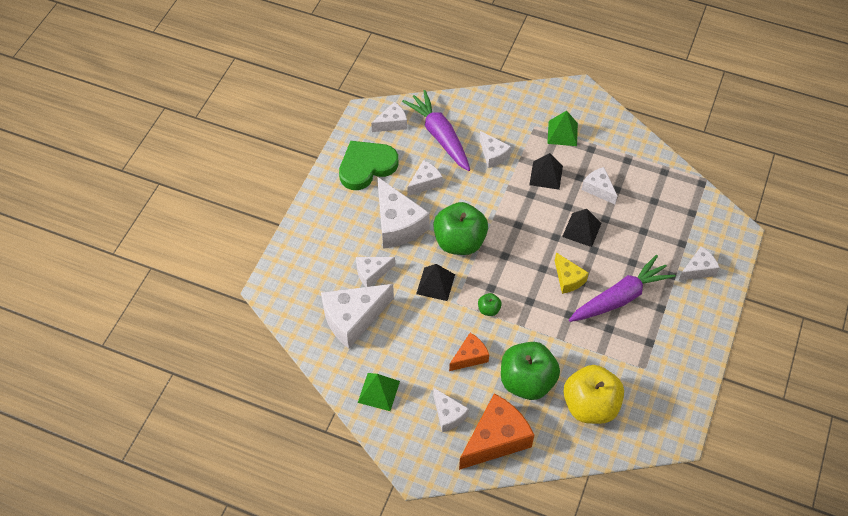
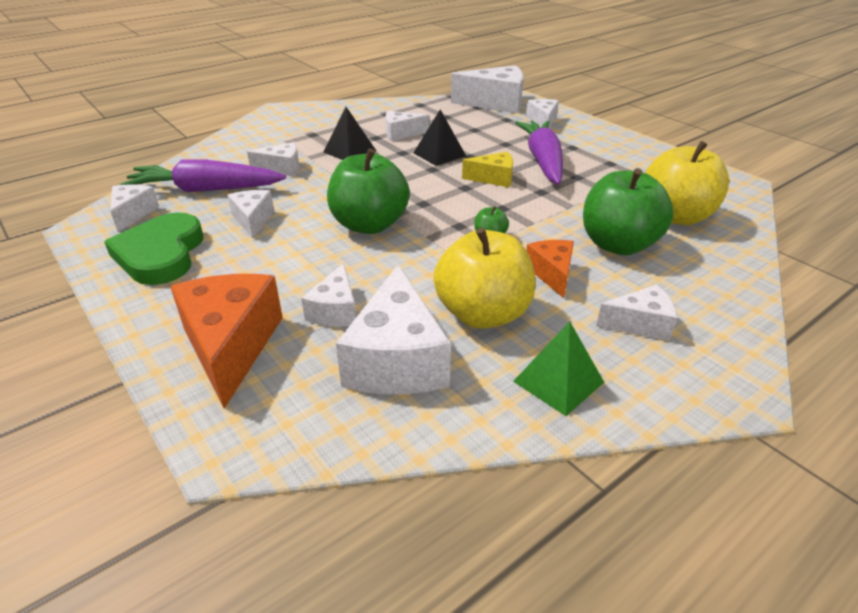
camera: 60 degrees left, 20 degrees down
white cheese [378,177,430,249] -> white cheese moved to [451,65,524,114]
black pyramid [416,264,455,301] -> none
orange cheese [459,393,534,470] -> orange cheese moved to [170,274,283,409]
green pyramid [547,111,578,146] -> none
none -> yellow apple [433,228,536,329]

